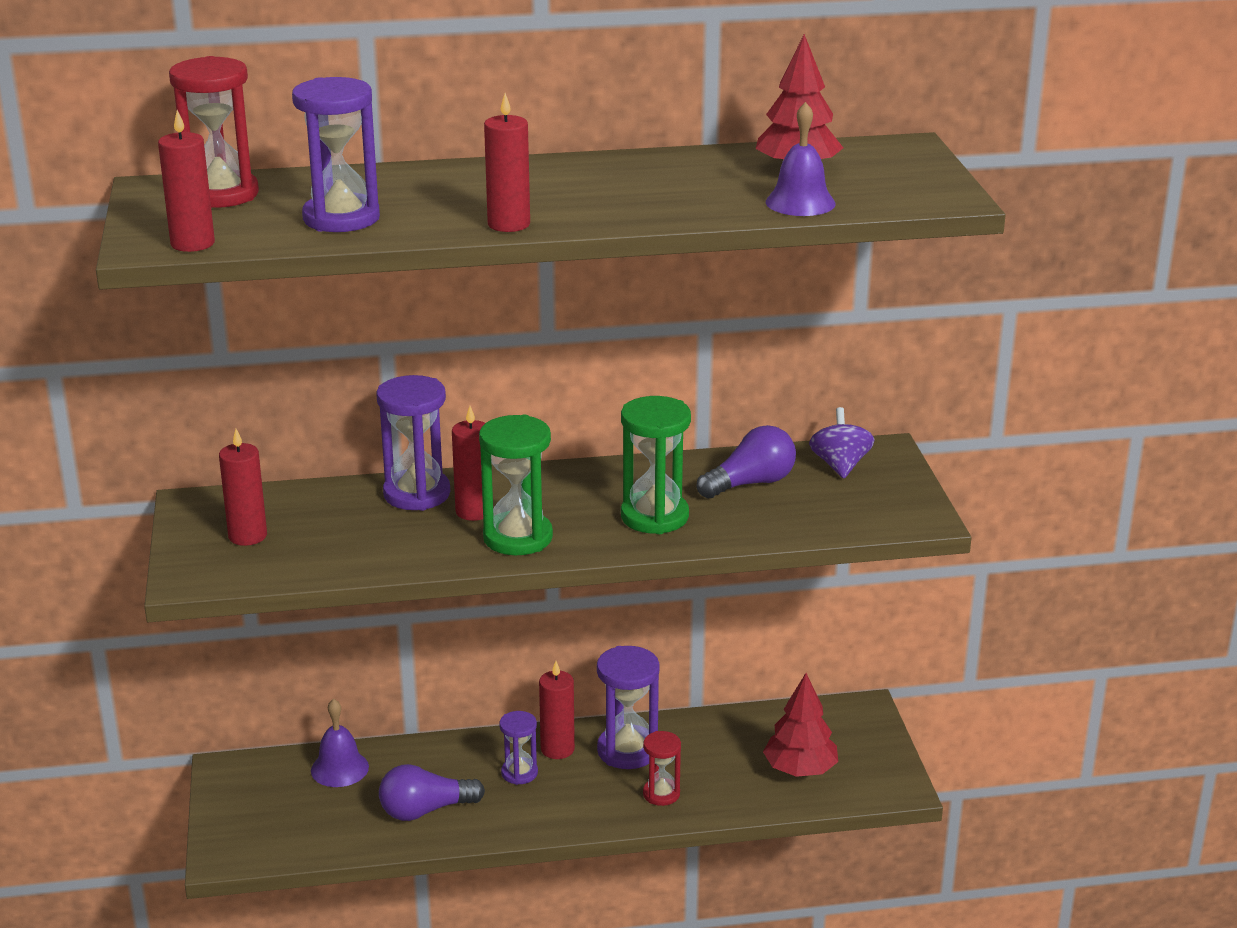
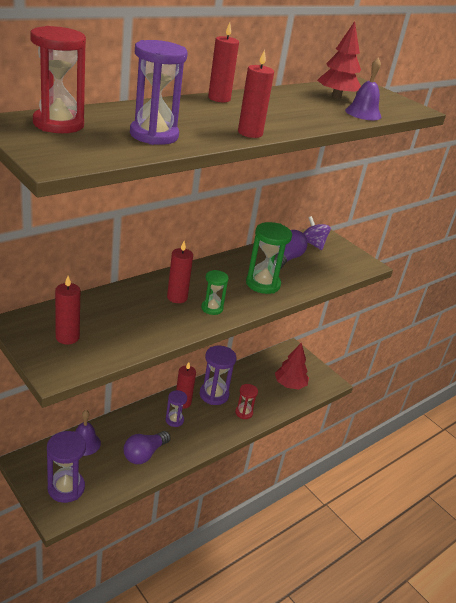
camera: 35 degrees left, 5 degrees up
red candle [158,110,215,252] -> red candle moved to [208,23,239,102]
purple hourglass [376,375,450,511] -> purple hourglass moved to [47,431,86,503]
green hourglass [479,415,553,555] -> green hourglass [201,270,229,315], size x0.59

